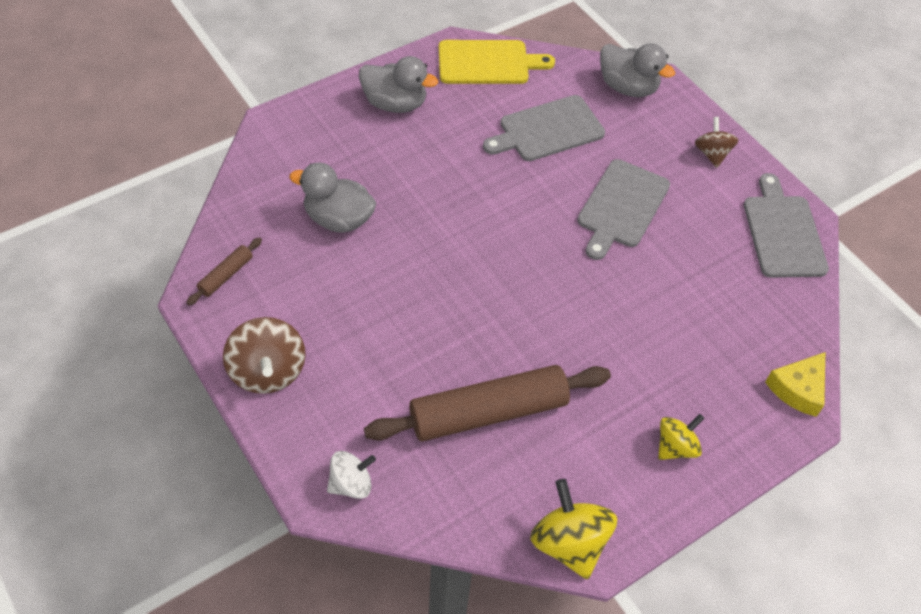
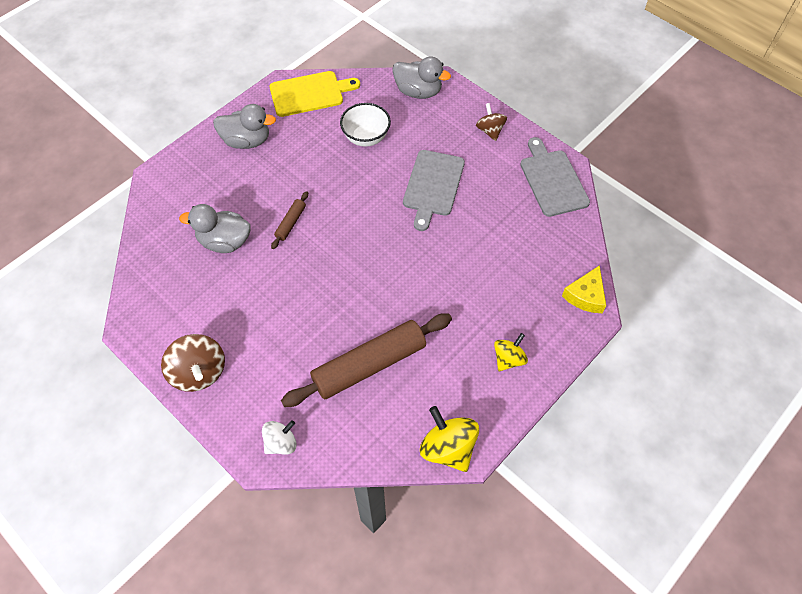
camera: 10 degrees left, 5 degrees up
brown rolling pin [186,237,262,305] -> brown rolling pin moved to [271,191,308,249]
grey cutting board [483,95,605,161] -> white bowl [340,103,391,147]

